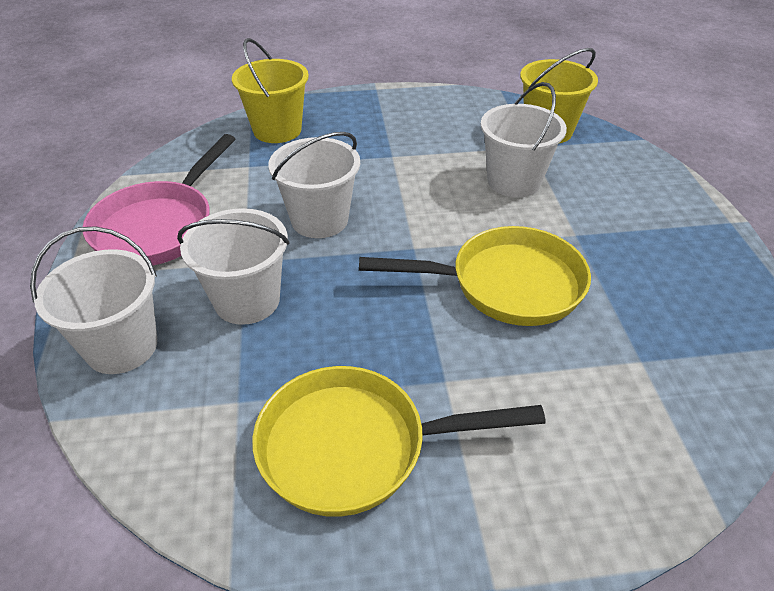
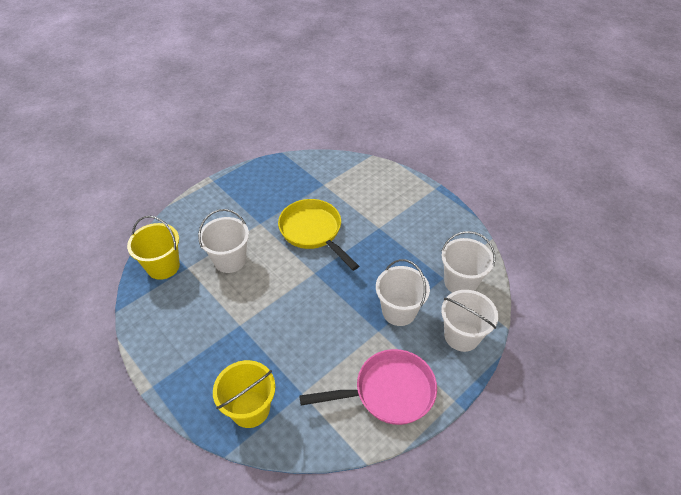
camera: 125 degrees left, 5 degrees up
yellow pan [252,366,546,517] -> none
white bucket [268,132,360,238] -> white bucket moved to [442,231,496,293]

